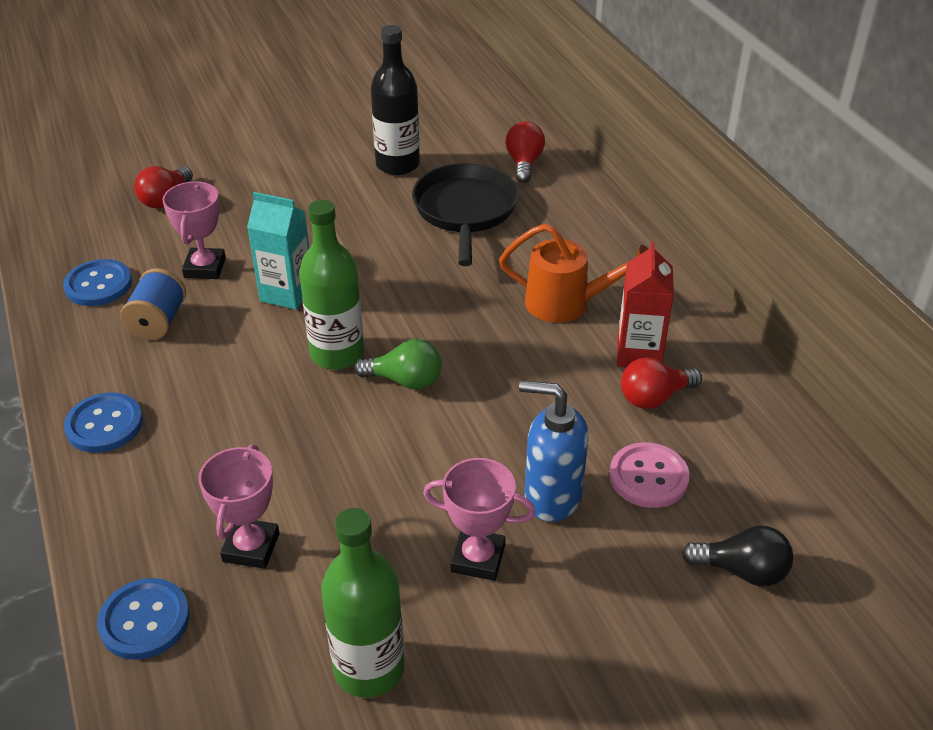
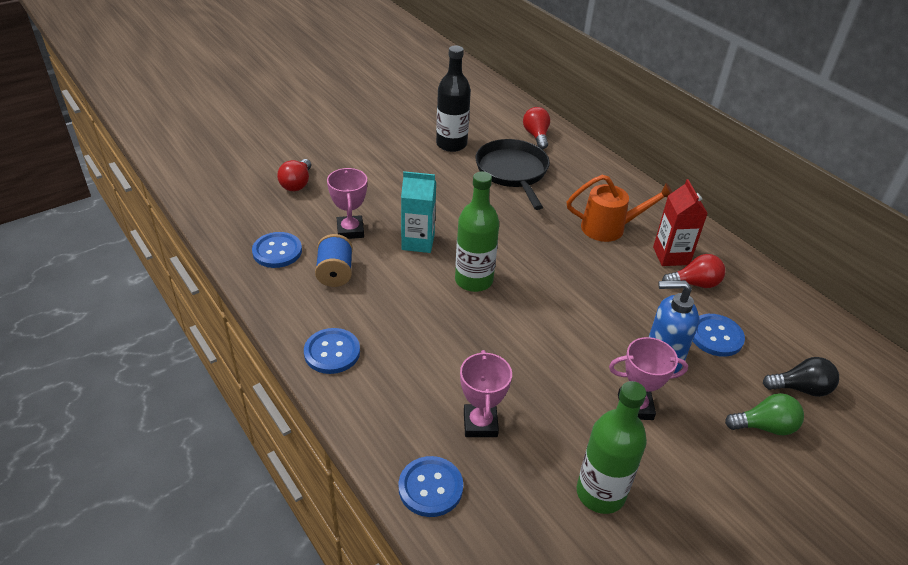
camera: 15 degrees left, 0 degrees up
green light bulb [354,339,442,389] -> green light bulb moved to [725,393,804,435]
pink button [609,442,690,508] -> blue button [693,314,745,357]
red light bulb [621,357,702,409] -> red light bulb turned 150 degrees counterclockwise [662,254,725,288]

